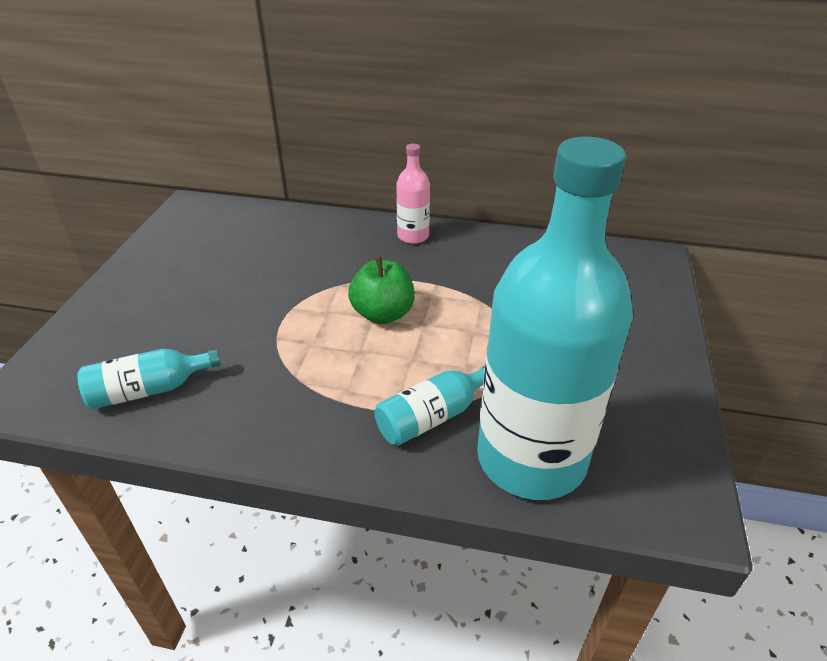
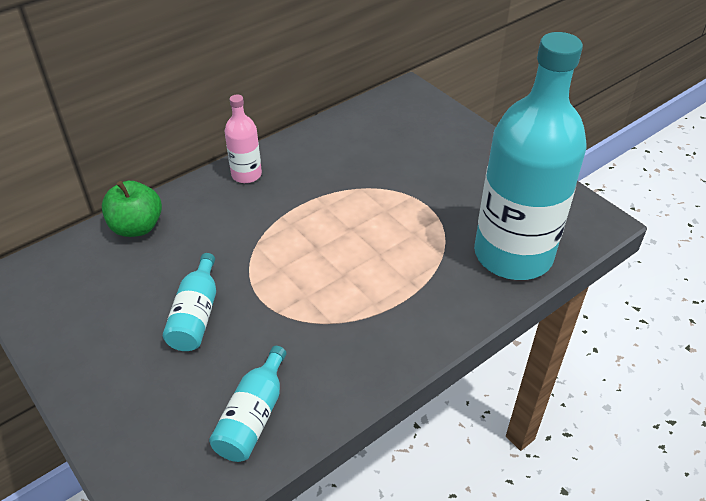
camera: 50 degrees left, 5 degrees up
green apple [348,256,415,324] -> green apple moved to [102,181,162,237]
turquoise bottle [375,366,485,446] -> turquoise bottle moved to [163,253,216,351]

